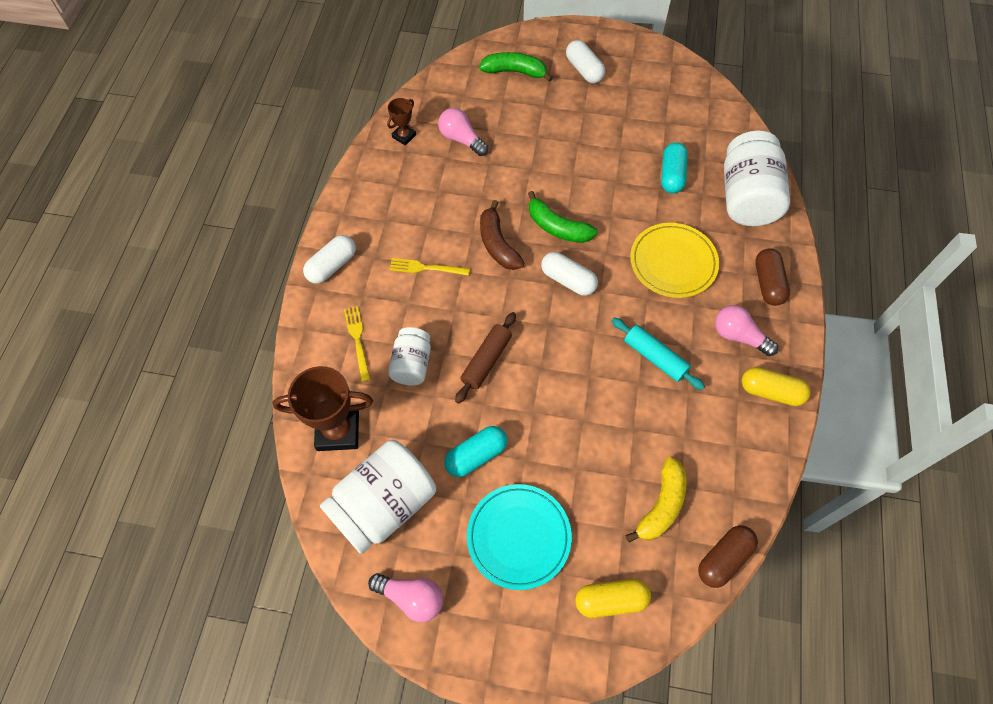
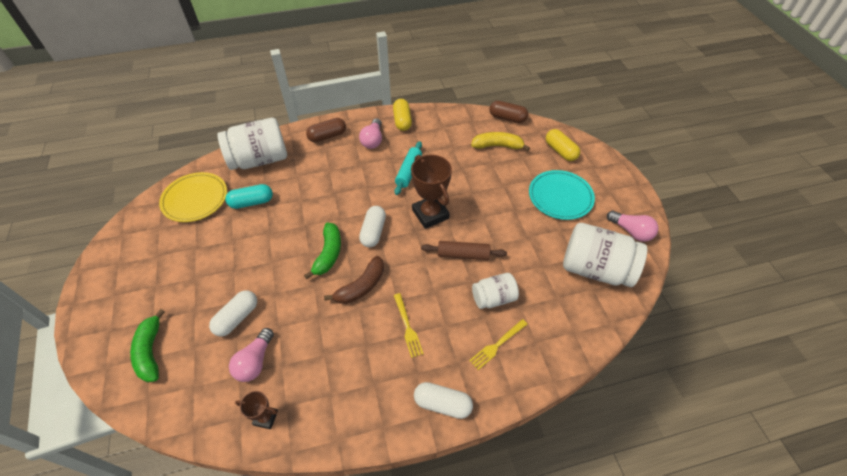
camera: 115 degrees left, 10 degrees down
brown trophy [273,366,373,451] -> brown trophy moved to [411,155,452,229]
pink light bulb [368,573,443,622] -> pink light bulb turned 135 degrees clockwise [607,210,658,242]
turquoise capsule [444,426,507,477] -> none
white capsule [566,40,605,83] -> white capsule moved to [209,290,257,336]
yellow plate [630,223,719,298] -> yellow plate moved to [159,172,227,222]

